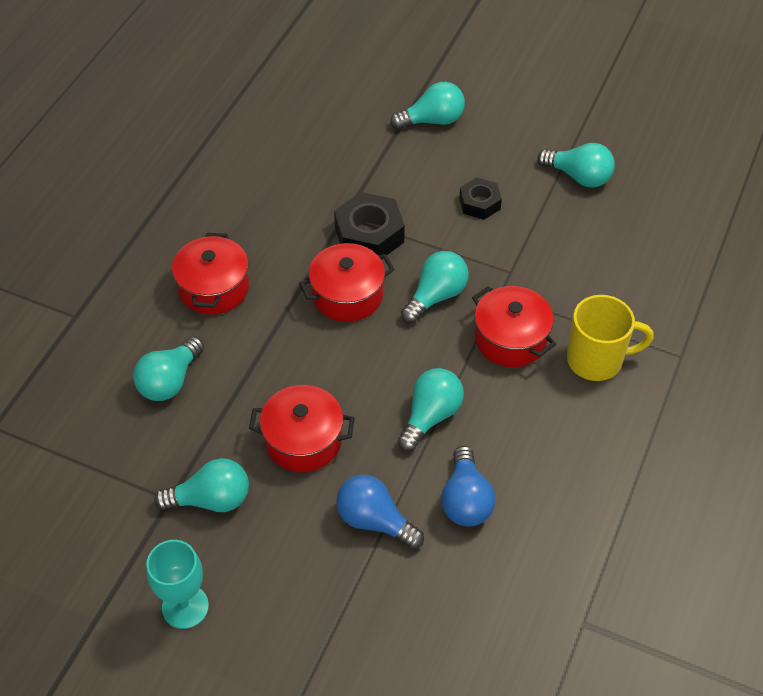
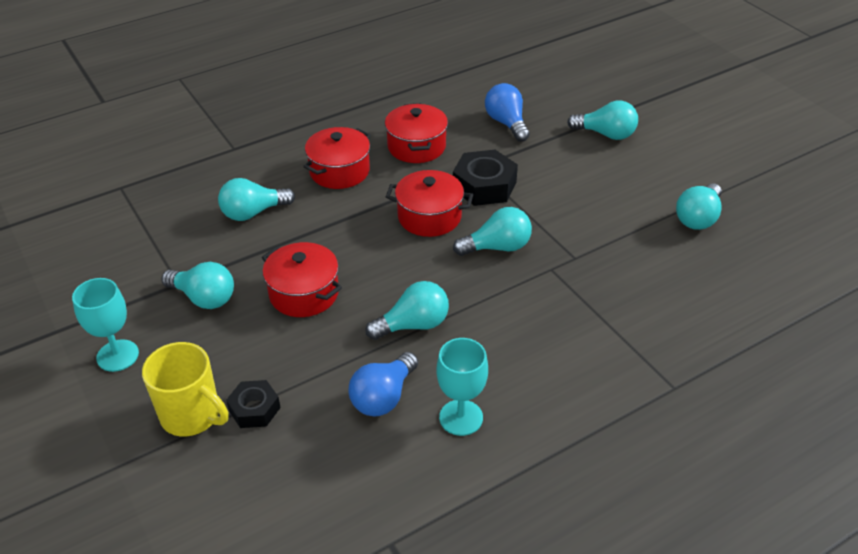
camera: 35 degrees right, 10 degrees down
blue light bulb [336,475,424,549] -> blue light bulb moved to [485,83,530,142]
black nut [459,177,502,220] -> black nut moved to [226,380,281,428]
red pot [472,286,556,367] -> red pot moved to [385,103,448,163]
turquoise light bulb [537,143,615,188] -> turquoise light bulb turned 60 degrees clockwise [676,183,722,230]
yellow mug [567,295,654,381] -> yellow mug moved to [142,342,229,436]
none -> turquoise goblet [437,338,488,436]

